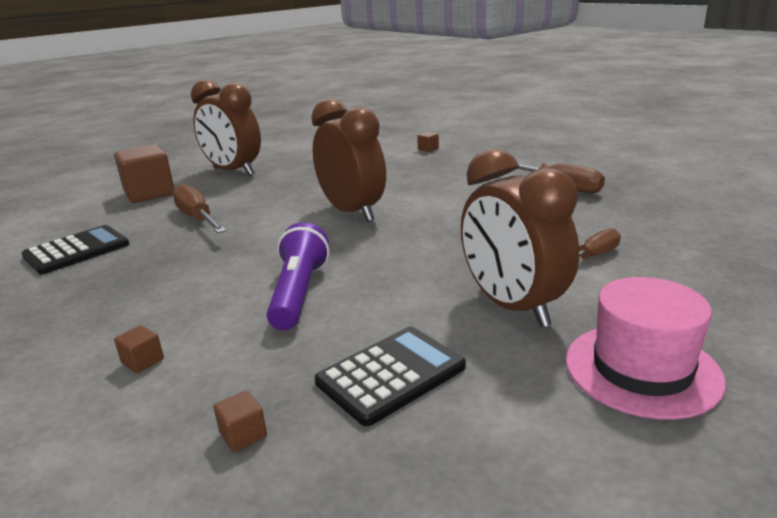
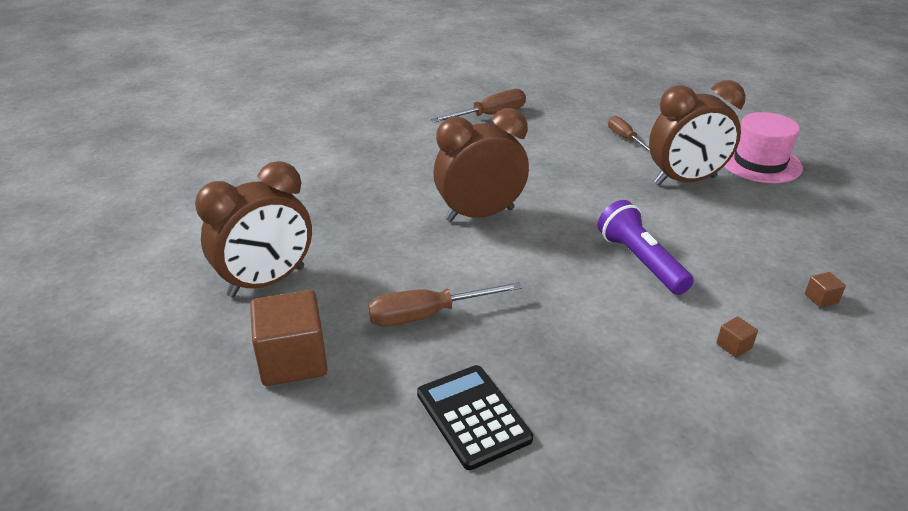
camera: 75 degrees left, 10 degrees up
purple flashlight [267,222,329,331] -> purple flashlight turned 45 degrees clockwise [597,200,694,295]
black calculator [315,327,466,426] -> none
brown cube [417,132,439,152] -> none

